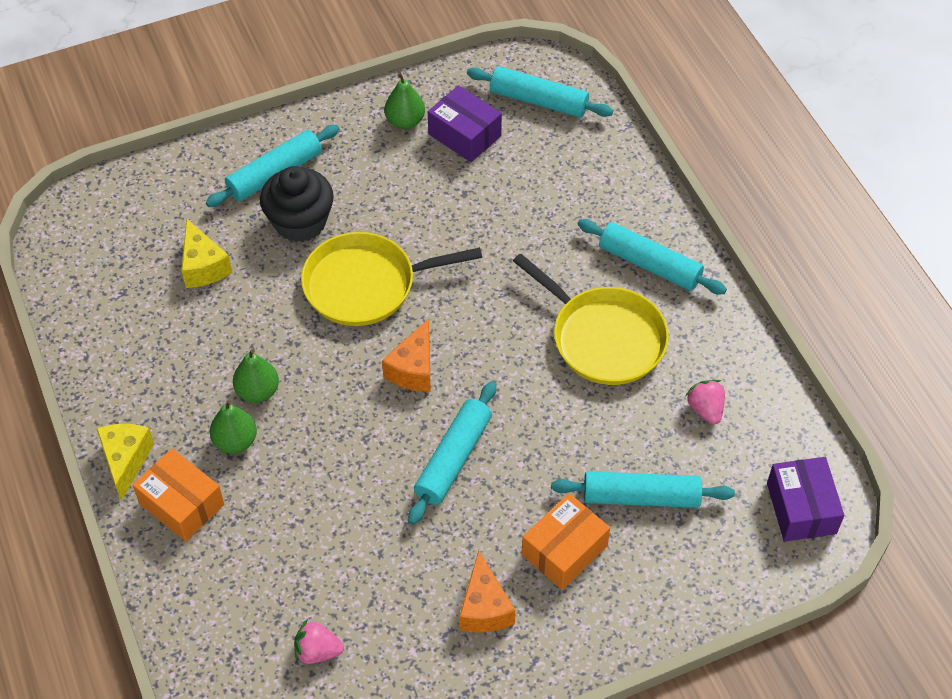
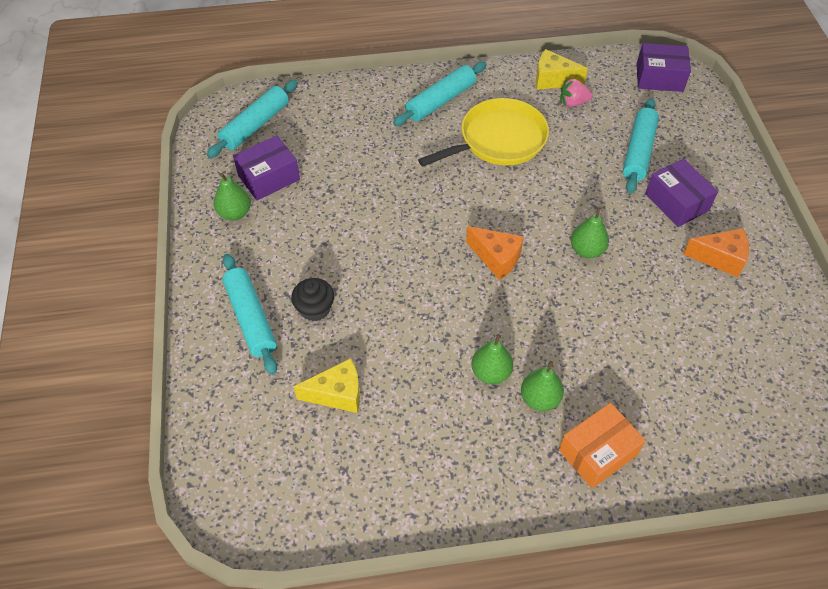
camera: 75 degrees left, 0 degrees up
yellow cheese [96,424,154,501] -> yellow cheese moved to [536,49,588,90]
black cupcake [260,166,334,242] -> black cupcake [291,278,334,321], size x0.63
pink strawberry [294,619,344,664] -> none
yellow pan [301,232,482,326] -> none
turquoise rolling pin [408,381,496,525] -> green pear [571,207,609,258]
orange box [522,493,610,590] -> purple box [645,159,718,227]

